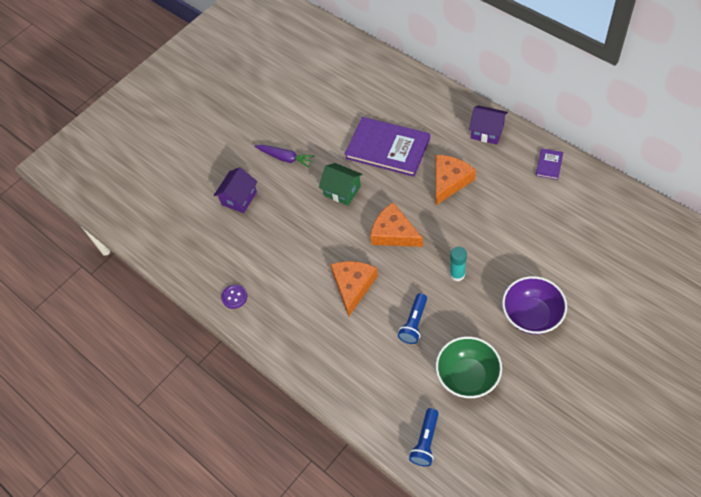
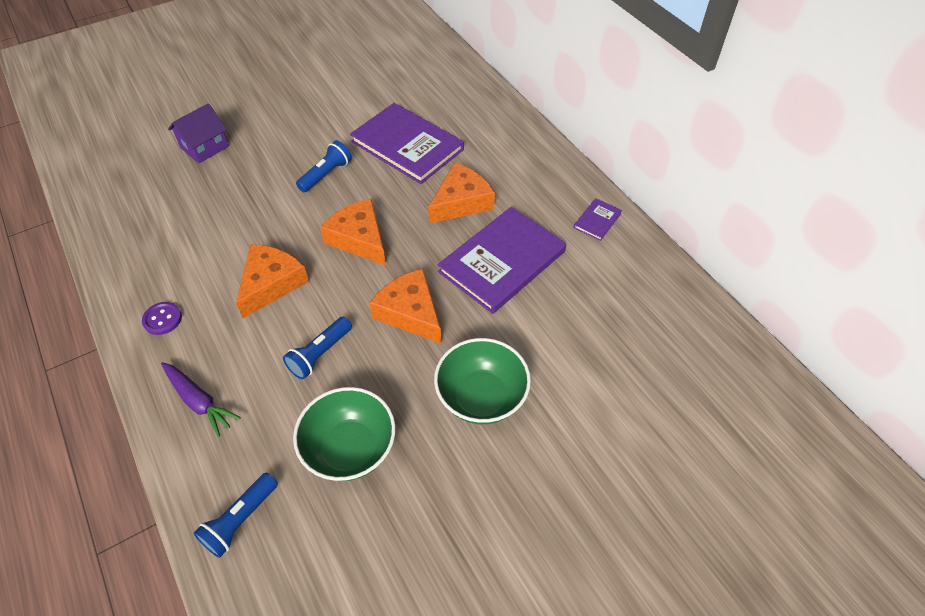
camera: 10 degrees right, 5 degrees down
purple button [221,284,247,309] -> purple button moved to [142,302,182,335]
purple carrot [255,145,315,168] -> purple carrot moved to [161,362,241,437]
green house [319,163,363,206] -> blue flashlight [296,140,352,192]
turquoise glue stick [450,247,467,281] -> orange cheese [369,269,441,343]
purple house [469,105,508,145] -> none
purple bowl [502,276,567,334] -> green bowl [434,338,531,424]
none -> purple book [438,207,566,314]

